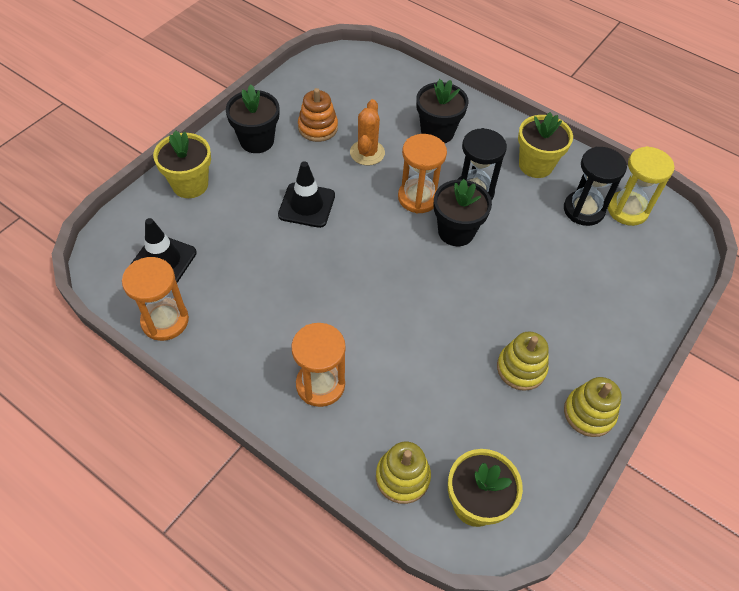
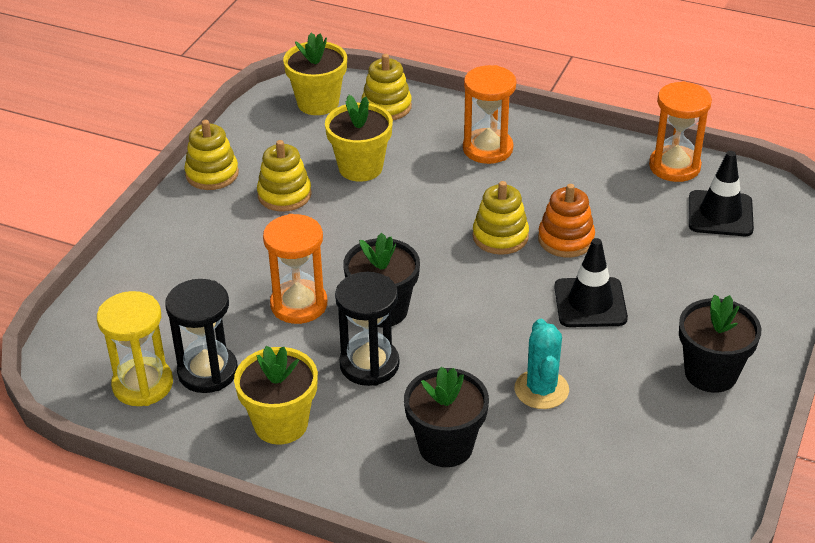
camera: 170 degrees right, 15 degrees down
yellow flower pot [153,130,211,198] -> yellow flower pot moved to [325,95,393,182]
orange stacking toy [298,88,338,142] -> orange stacking toy moved to [538,184,595,257]
orange cactus [350,99,385,165] -> turquoise cactus [515,319,569,409]
orange hourglass [398,134,447,214] -> orange hourglass moved to [263,214,327,324]
none -> yellow stacking toy [472,181,529,255]

